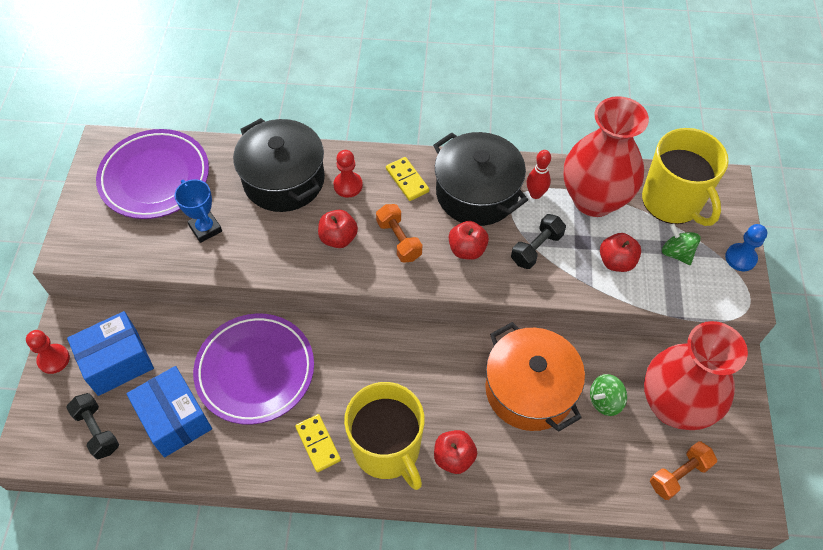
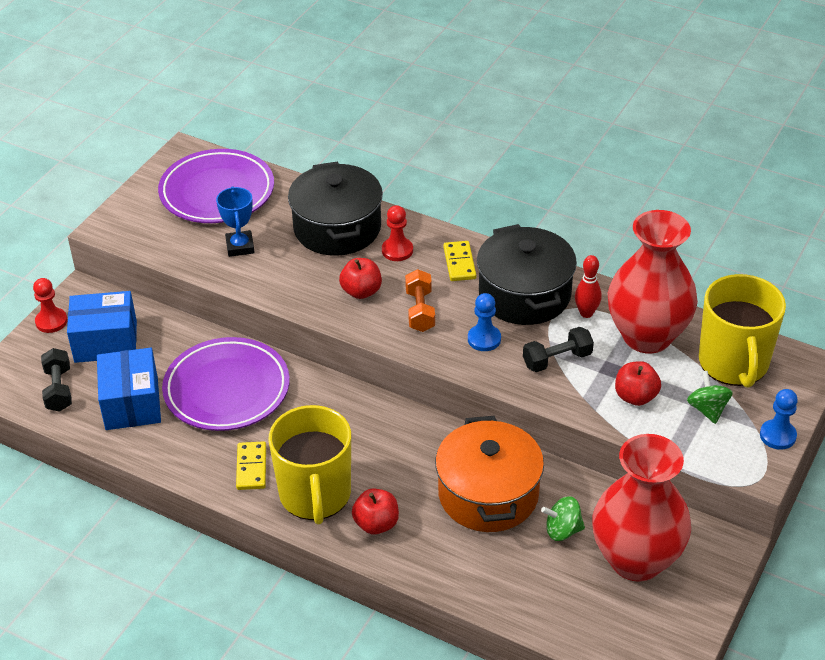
camera: 25 degrees right, 15 degrees down
red apple [449,221,489,260] -> blue pawn [468,293,501,351]
orange dumbbell [650,441,717,500] -> none

